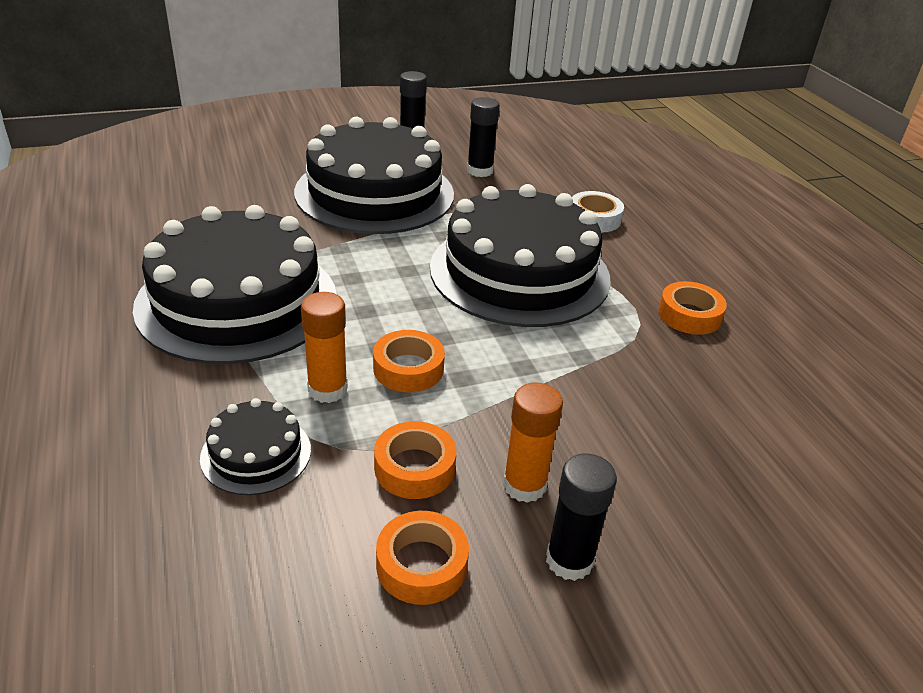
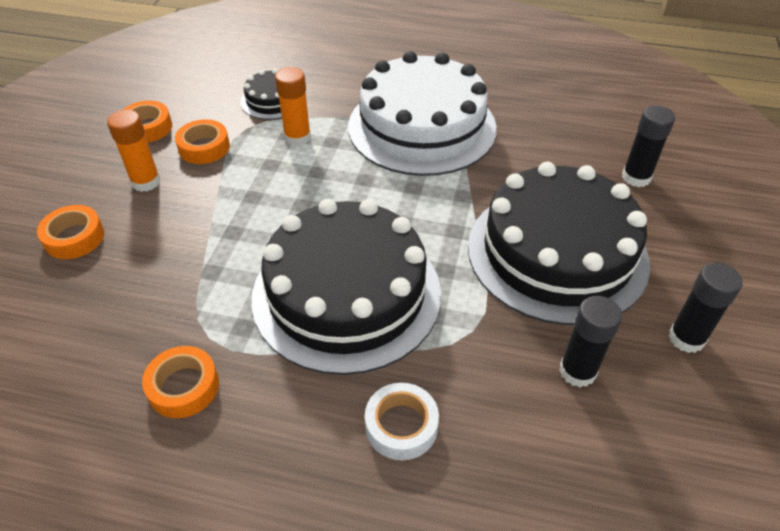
camera: 125 degrees right, 10 degrees up
black cake [133,205,336,364] -> white cake [348,51,497,176]
orange tape [373,330,445,392] -> orange tape moved to [37,205,104,259]
black glue stick [546,453,617,581] -> black glue stick moved to [622,105,675,187]

